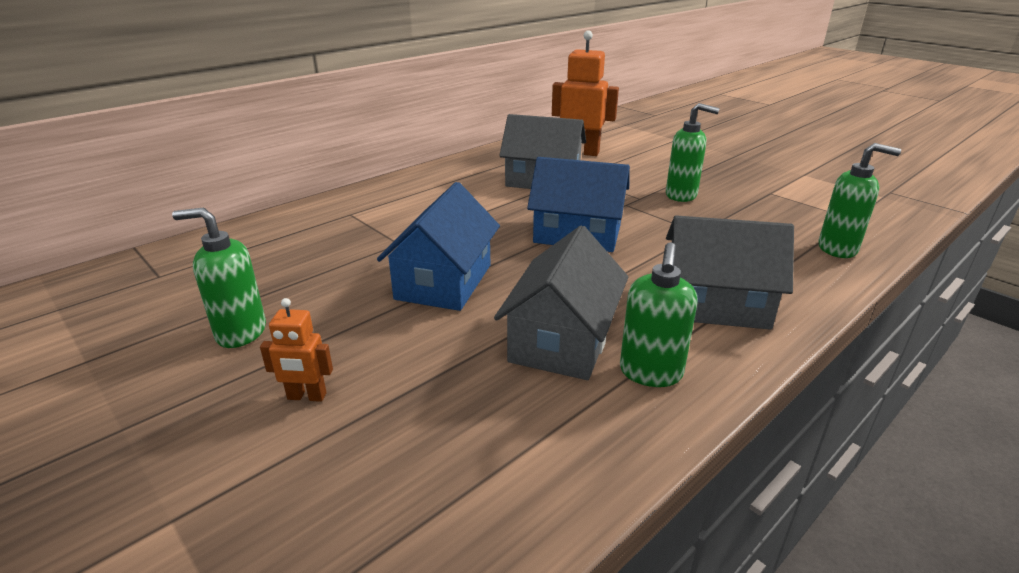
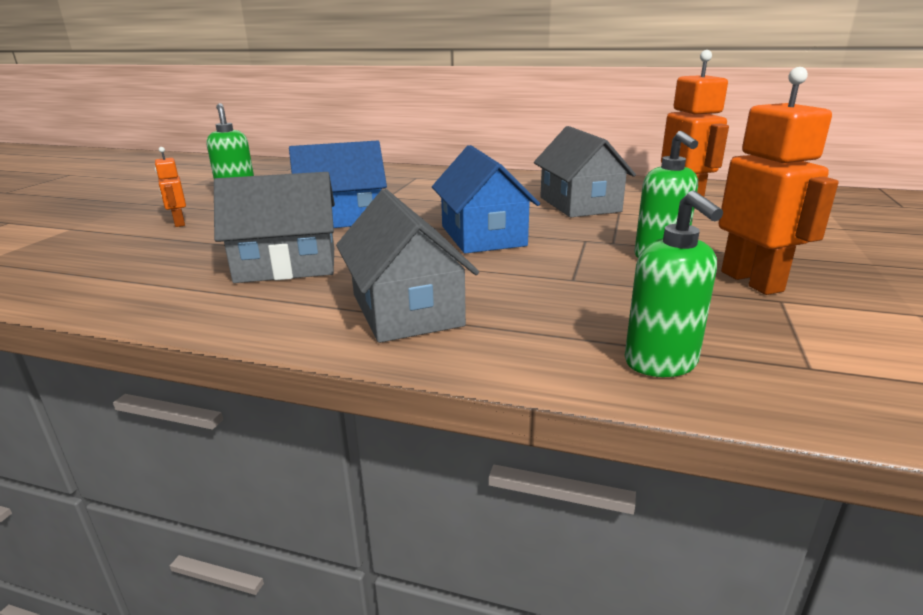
camera: 60 degrees right, 5 degrees down
green soap dispenser [620,242,698,387] -> none
none -> orange robot [719,67,839,295]

